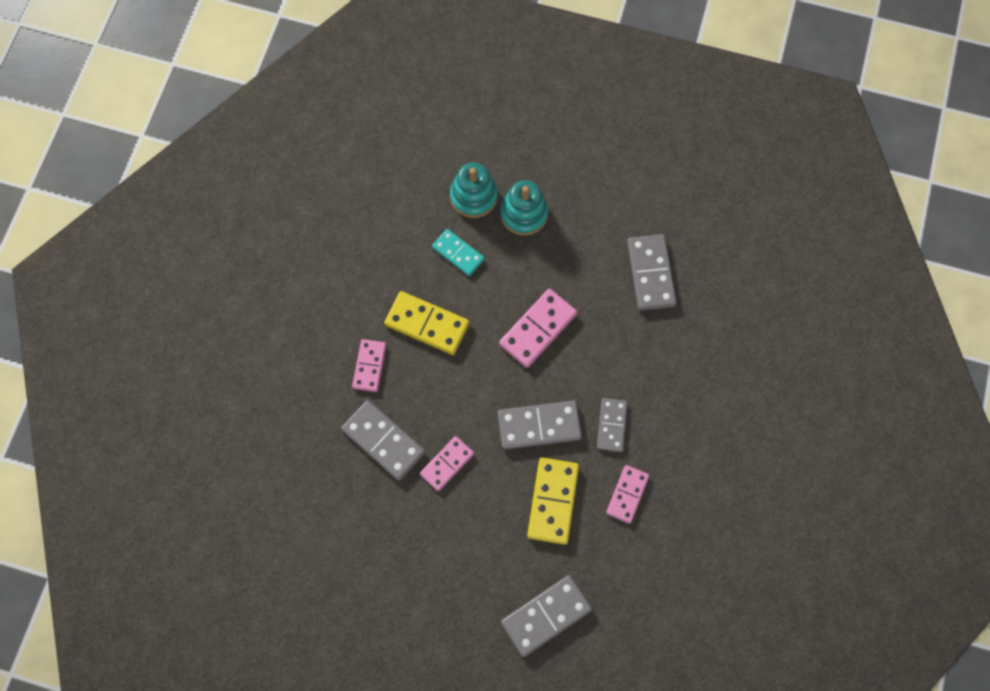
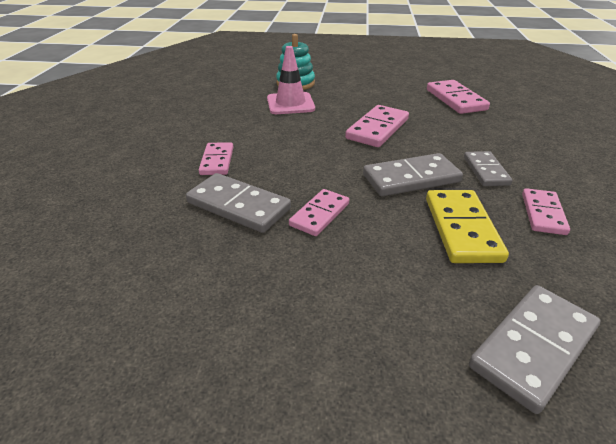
camera: 10 degrees left, 35 degrees down
yellow domino [384,291,469,355] -> none
turquoise domino [432,229,485,276] -> pink traffic cone [267,46,315,114]
turquoise stacking toy [500,180,548,236] -> none
grey domino [627,234,677,311] -> pink domino [427,80,490,114]

